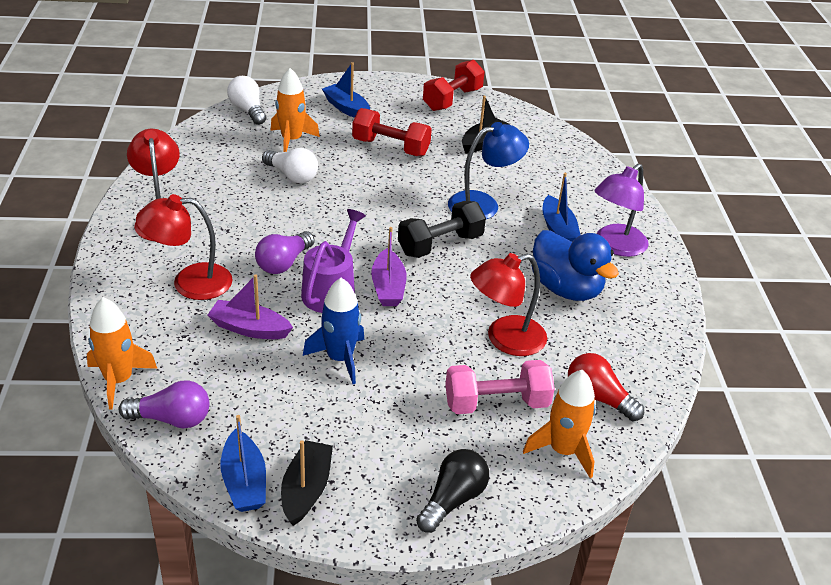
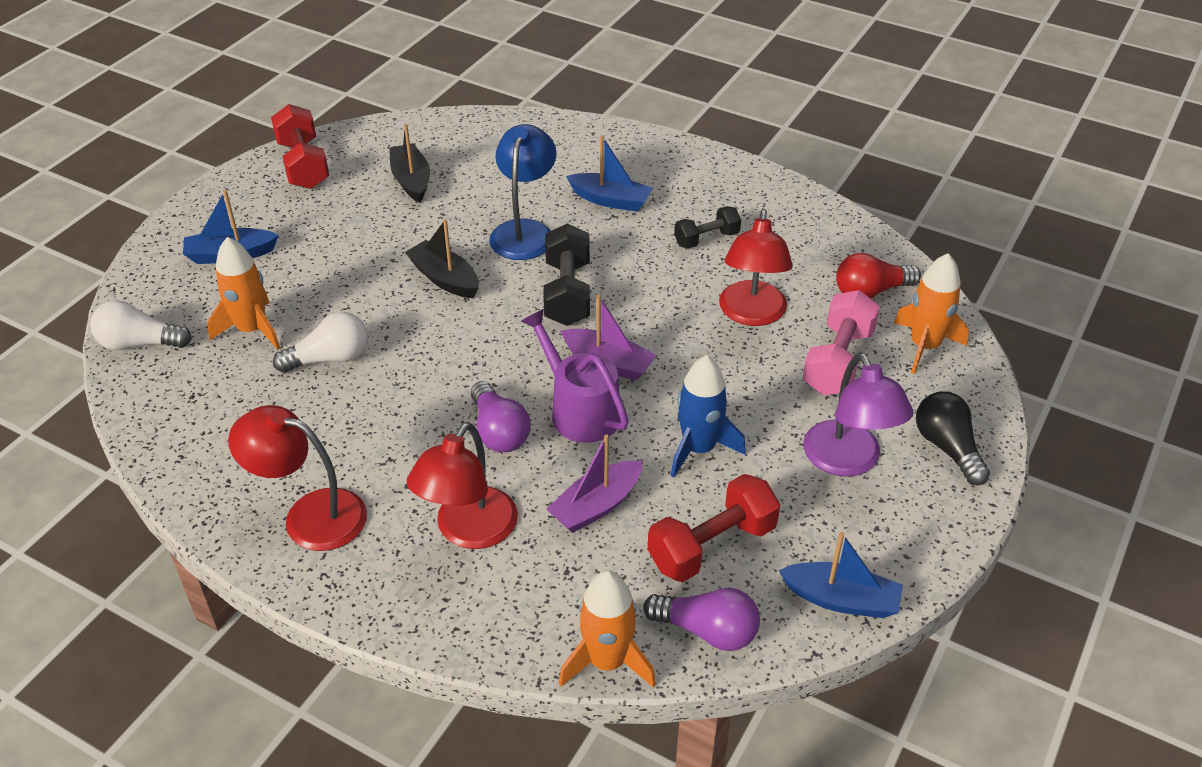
camera: 55 degrees left, 5 degrees up
purple light bulb [119,381,210,428] -> purple light bulb turned 75 degrees clockwise [643,588,760,651]
black boat [281,440,333,526] -> black boat moved to [405,219,479,298]
red dumbbell [352,108,432,156] -> red dumbbell moved to [648,474,780,582]
blue duck [532,230,619,301] -> black dumbbell [674,206,741,249]
purple lamp [594,164,649,257] -> purple lamp moved to [803,352,914,477]

